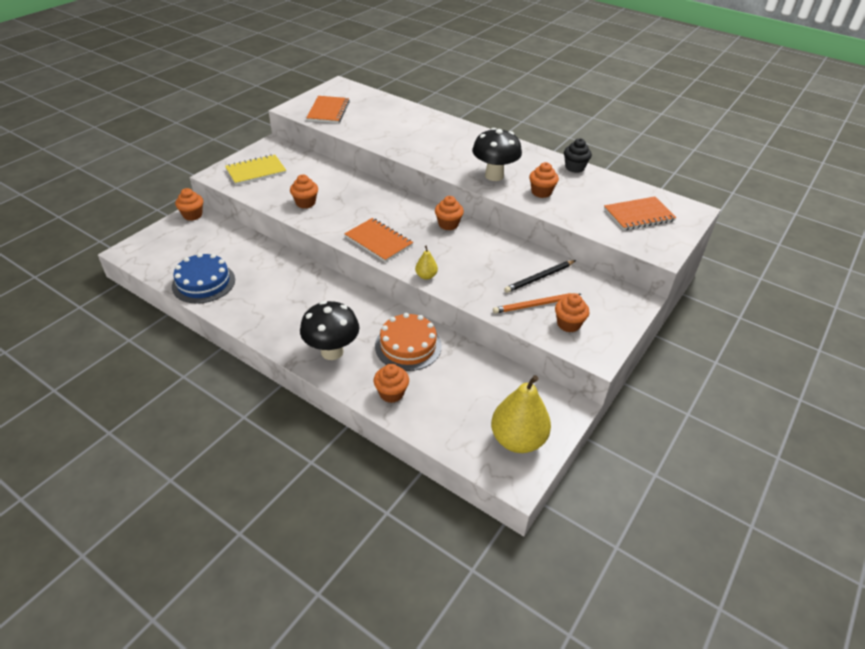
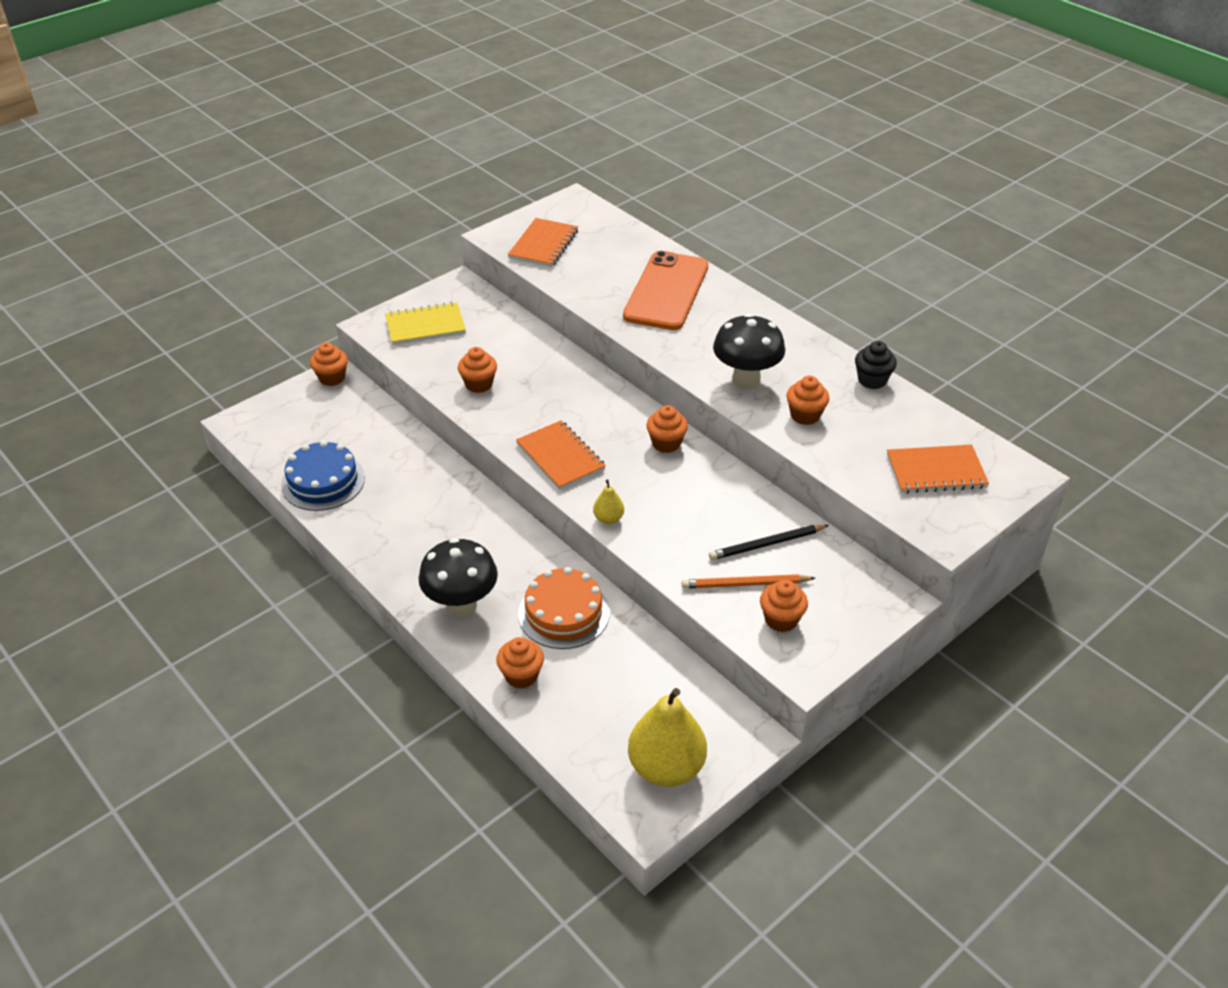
camera: 15 degrees right, 0 degrees up
none -> orange phone [623,251,708,330]

